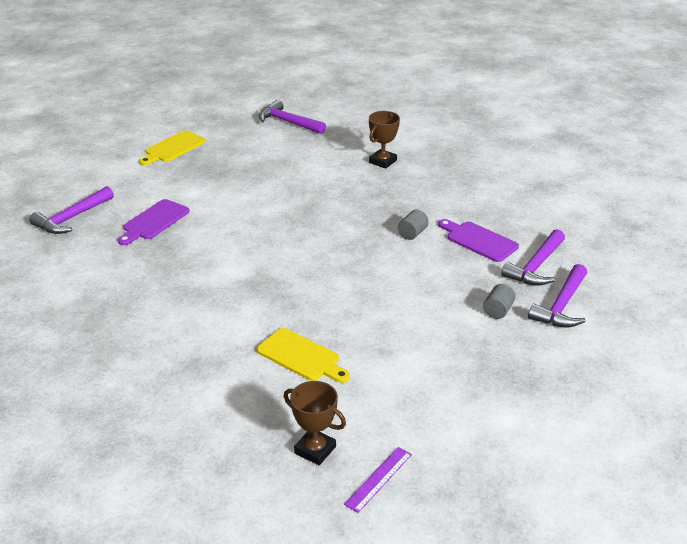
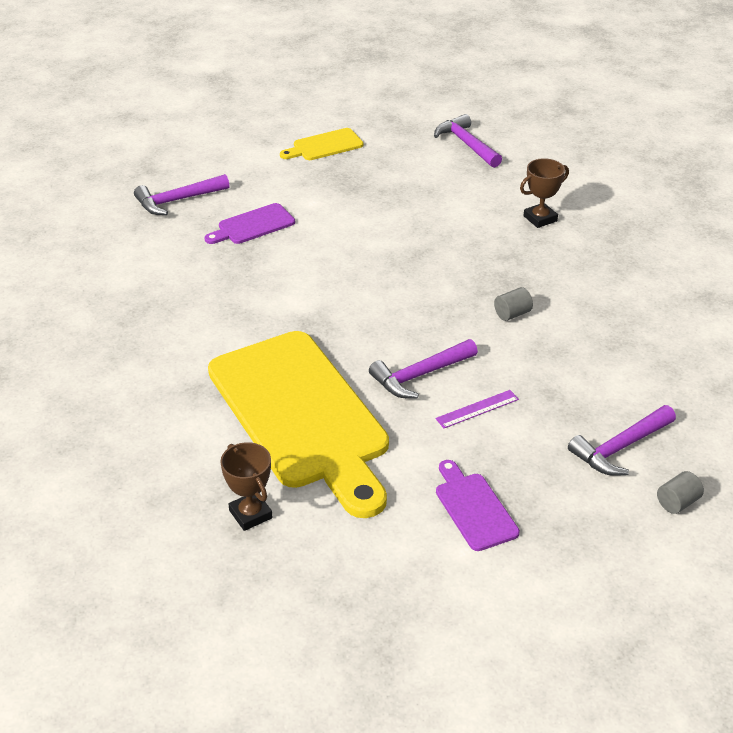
camera: 25 degrees right, 5 degrees up
yellow cutting board [257,328,350,383] -> yellow cutting board [208,331,389,518], size x2.39
purple ruler [344,447,412,513] -> purple ruler moved to [436,390,519,428]
purple cutting board [438,219,519,262] -> purple cutting board moved to [436,460,520,551]
grey cylinder [483,284,516,319] -> grey cylinder moved to [657,471,704,514]
purple hammer [501,229,565,286] -> purple hammer moved to [369,339,478,398]

